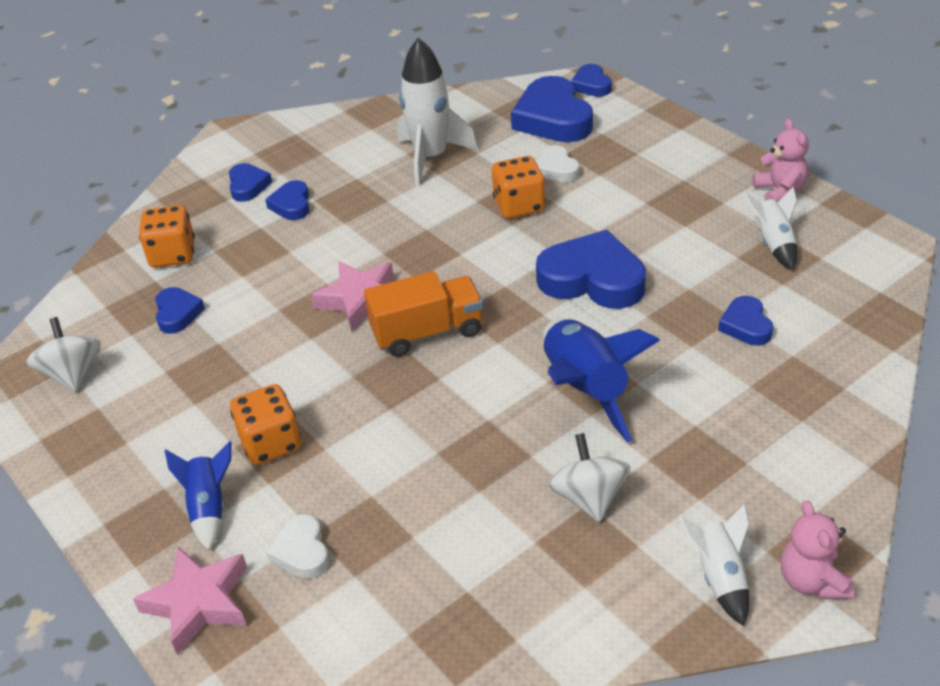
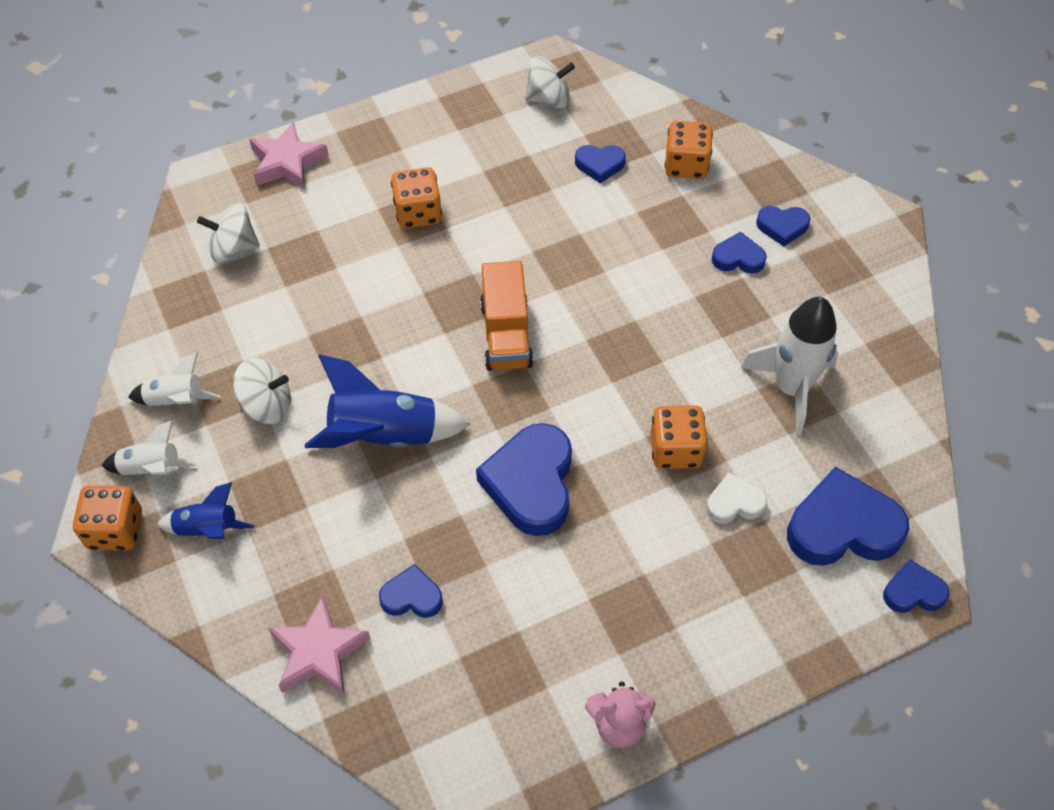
camera: 100 degrees right, 15 degrees up
blue rocket [164,441,231,550] -> blue rocket moved to [157,482,255,539]
white heart [266,514,329,579] -> none
pink star [311,261,394,332] -> pink star moved to [268,596,371,695]
blue heart [536,230,646,309] -> blue heart turned 150 degrees clockwise [476,423,572,536]
white rocket [744,187,797,270] -> white rocket moved to [128,352,221,407]
pink teddy bear [781,500,855,599] -> orange dice [73,486,142,551]
none -> white spinning top [197,203,260,262]

